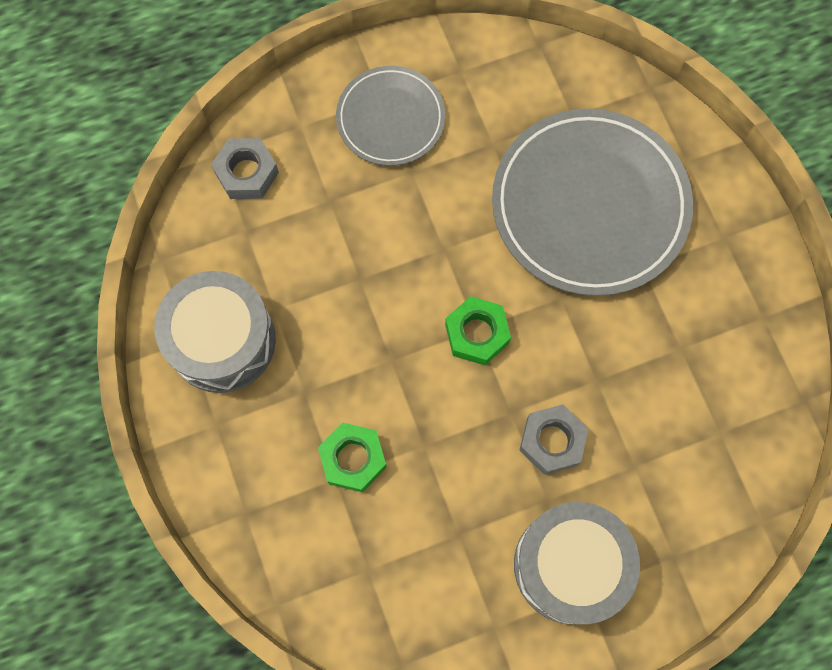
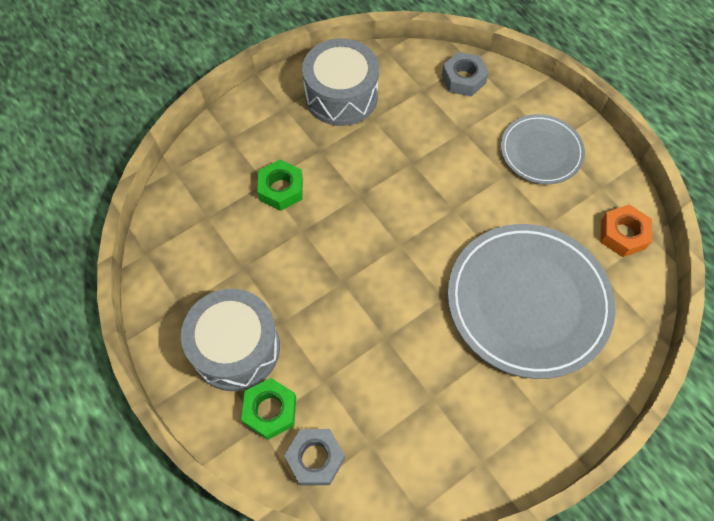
camera: 75 degrees right, 10 degrees down
green nut [445,296,511,365] -> green nut moved to [241,378,296,440]
grey nut [519,404,589,475] -> grey nut moved to [284,429,345,485]
none -> orange nut [601,205,652,257]

